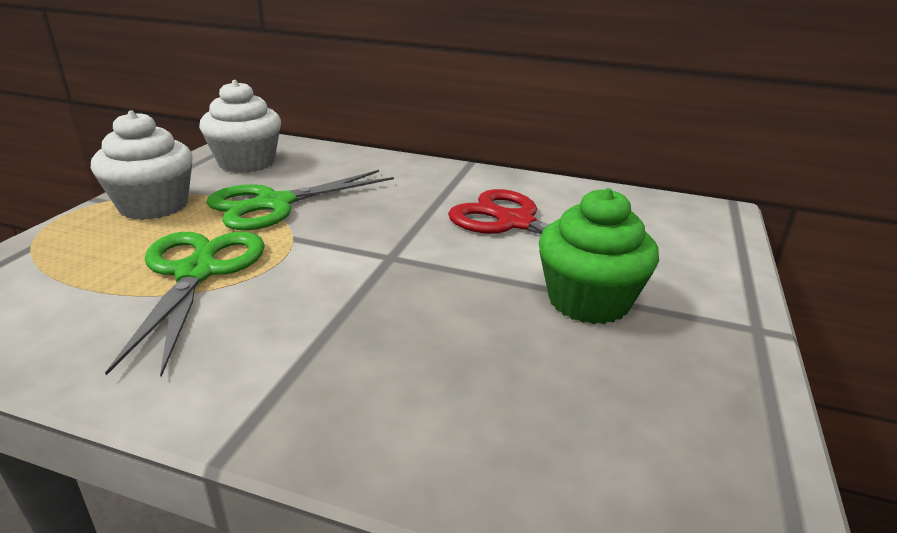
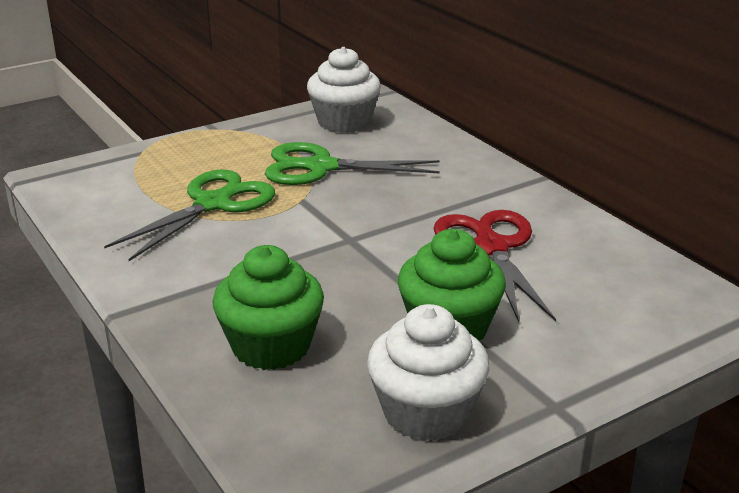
camera: 40 degrees right, 0 degrees up
white cupcake [91,110,193,220] -> white cupcake moved to [367,304,489,441]
none -> green cupcake [212,245,324,370]

